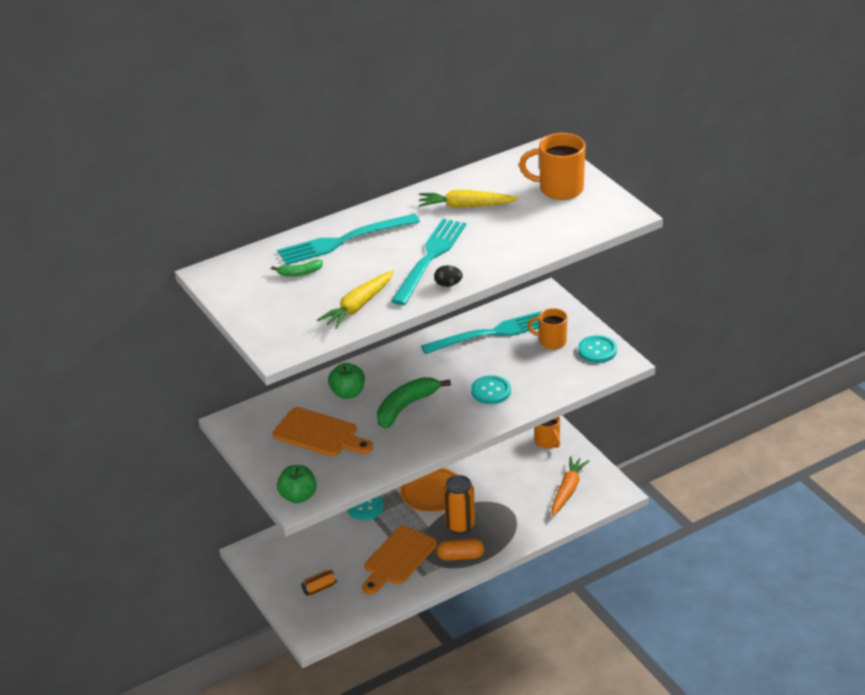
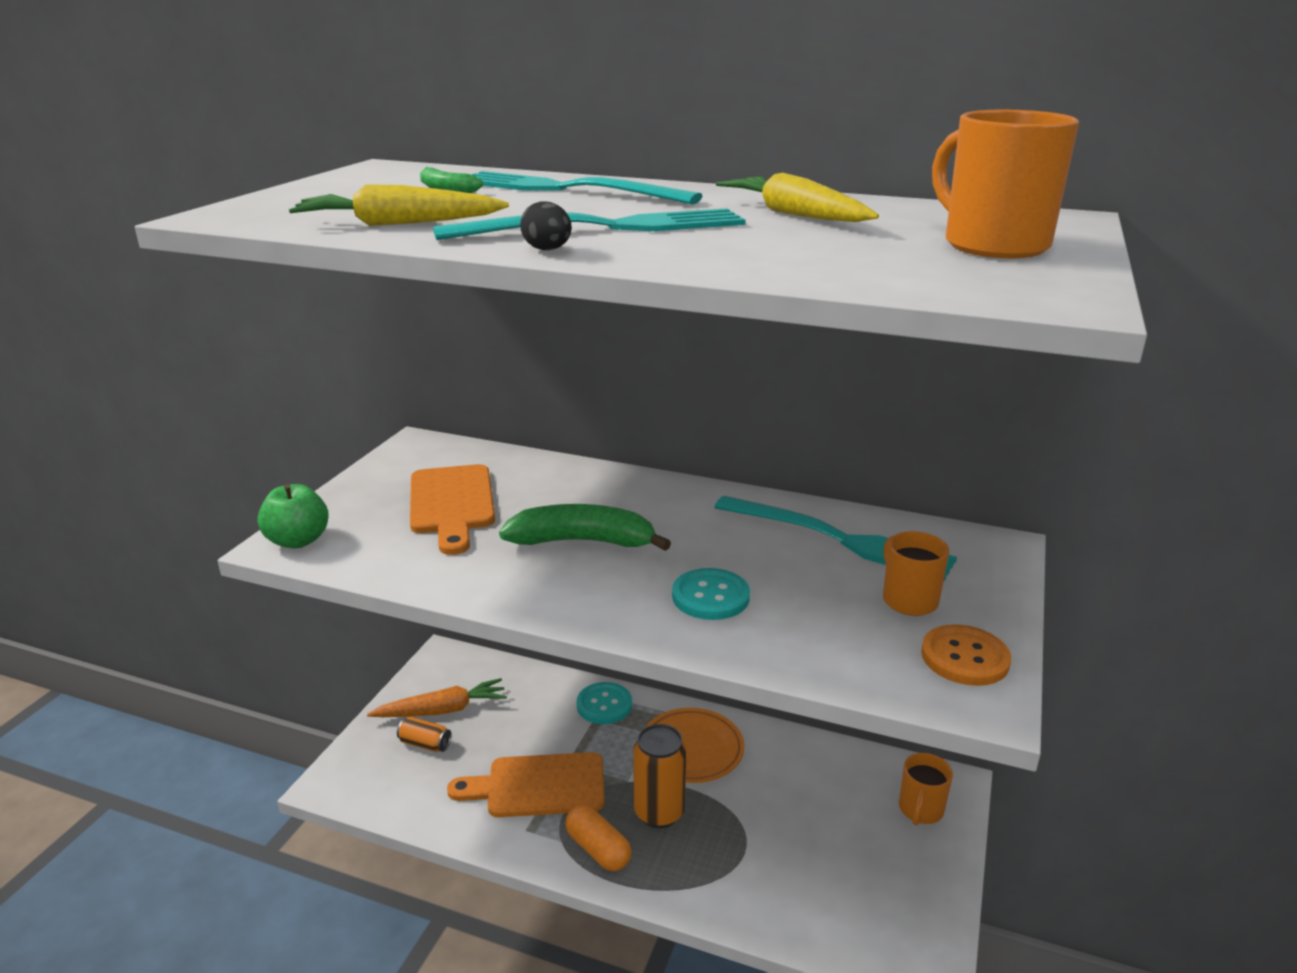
camera: 50 degrees right, 10 degrees down
green apple [328,363,365,399] -> none
orange carrot [551,456,589,517] -> orange carrot moved to [367,678,507,717]
turquoise button [578,335,617,363] -> orange button [921,624,1011,686]

